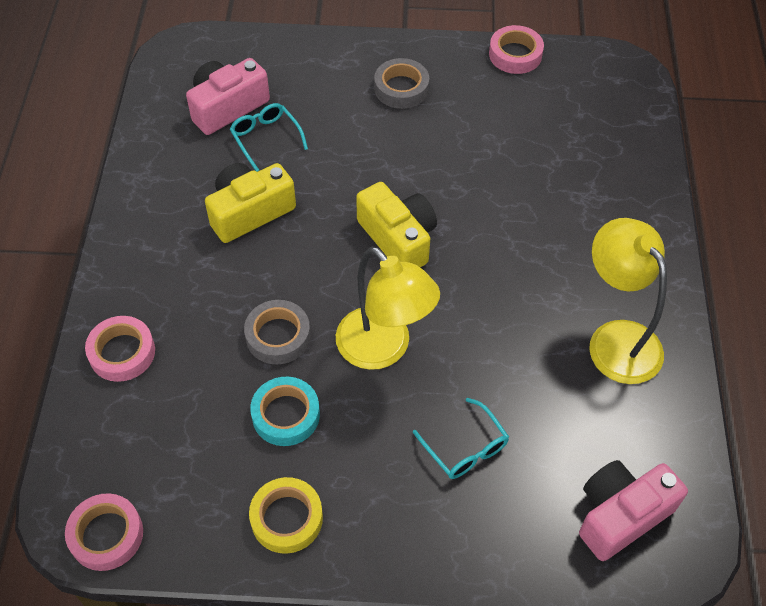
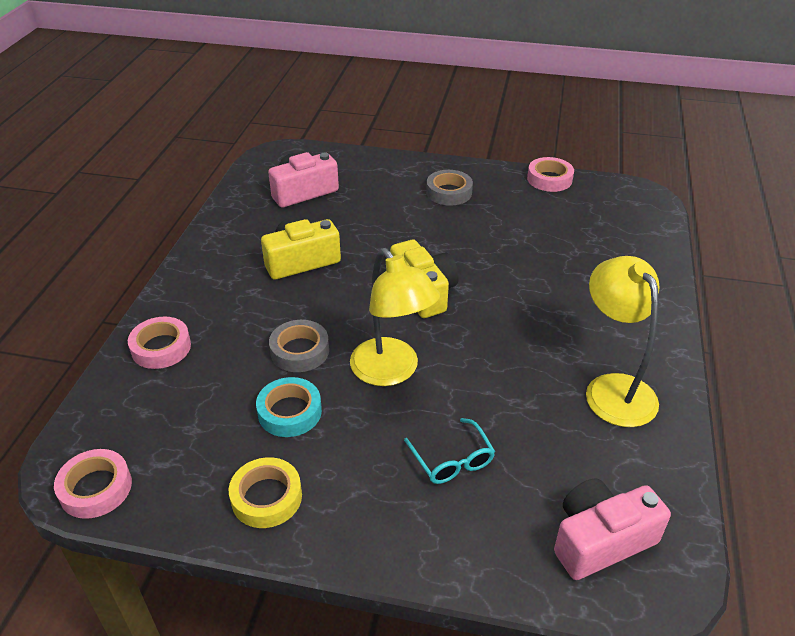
camera: 10 degrees right, 15 degrees down
turquoise glasses [230,103,308,172] -> none

